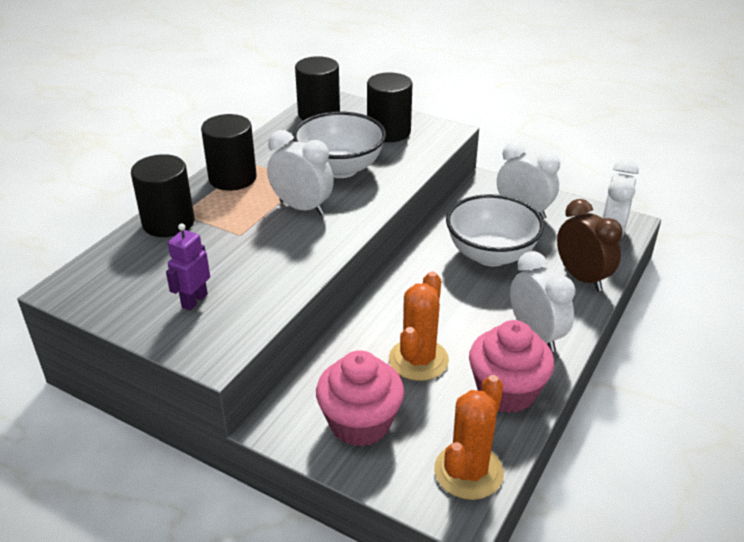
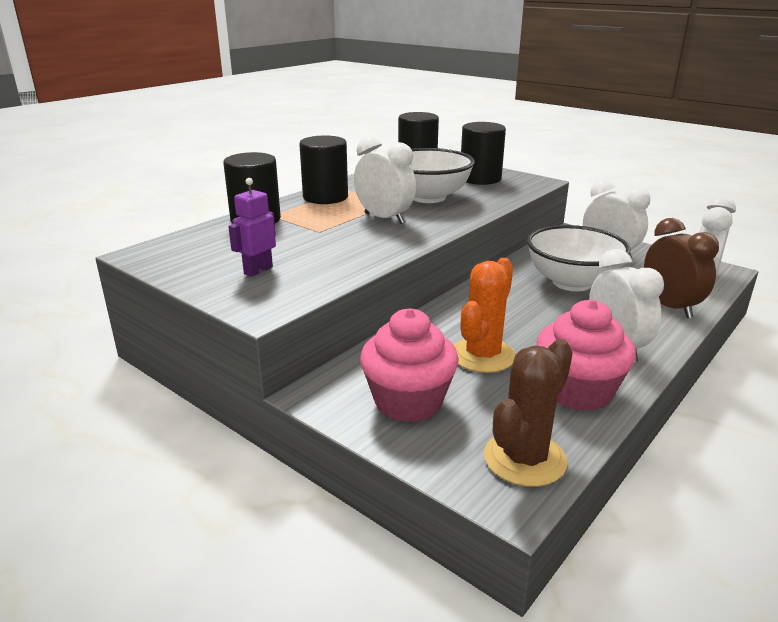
camera: 10 degrees right, 10 degrees down
orange cactus [434,375,504,500] -> brown cactus [484,339,573,487]

